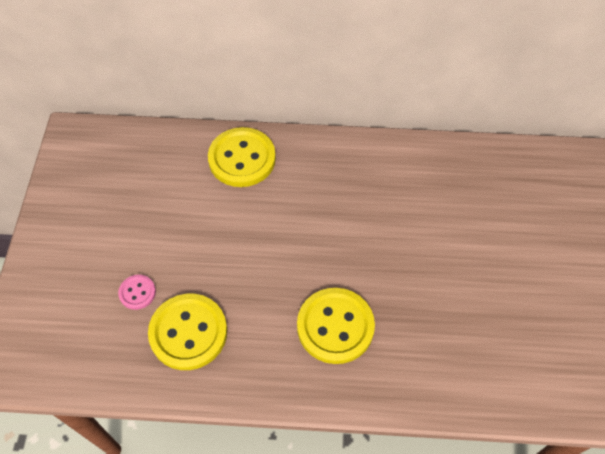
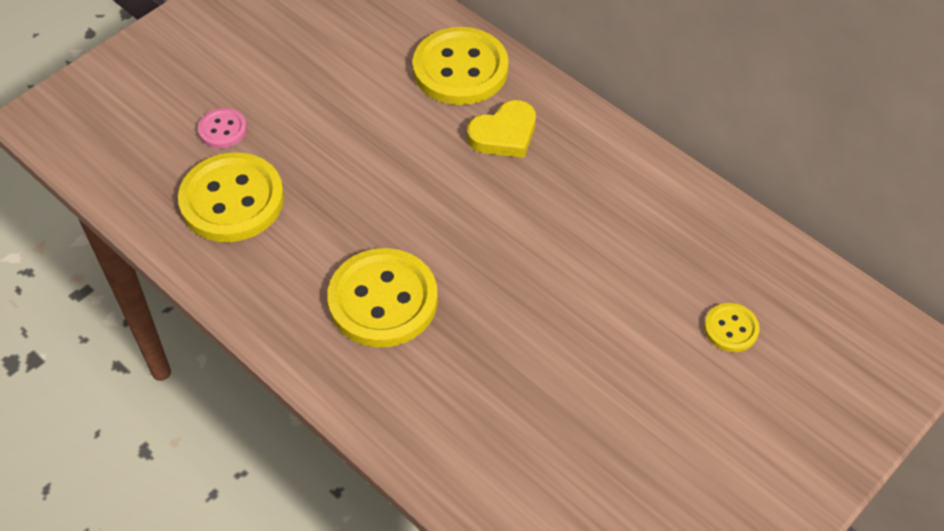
camera: 40 degrees right, 5 degrees down
none -> yellow heart [467,100,536,158]
none -> yellow button [704,303,760,352]

